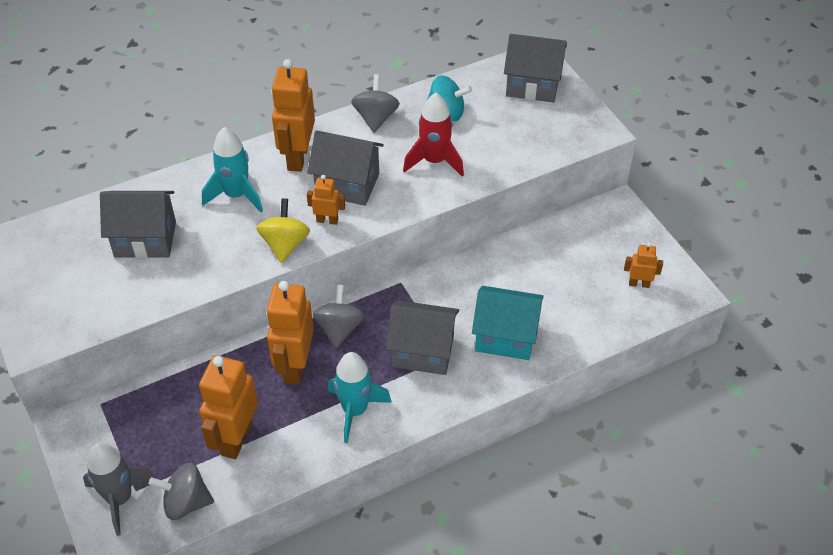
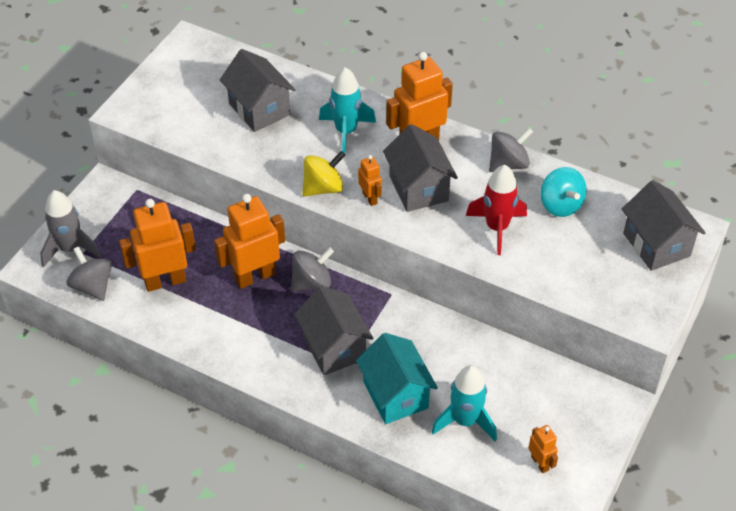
camera: 55 degrees right, 0 degrees up
turquoise rocket [327,352,392,443] -> turquoise rocket moved to [432,365,497,441]

